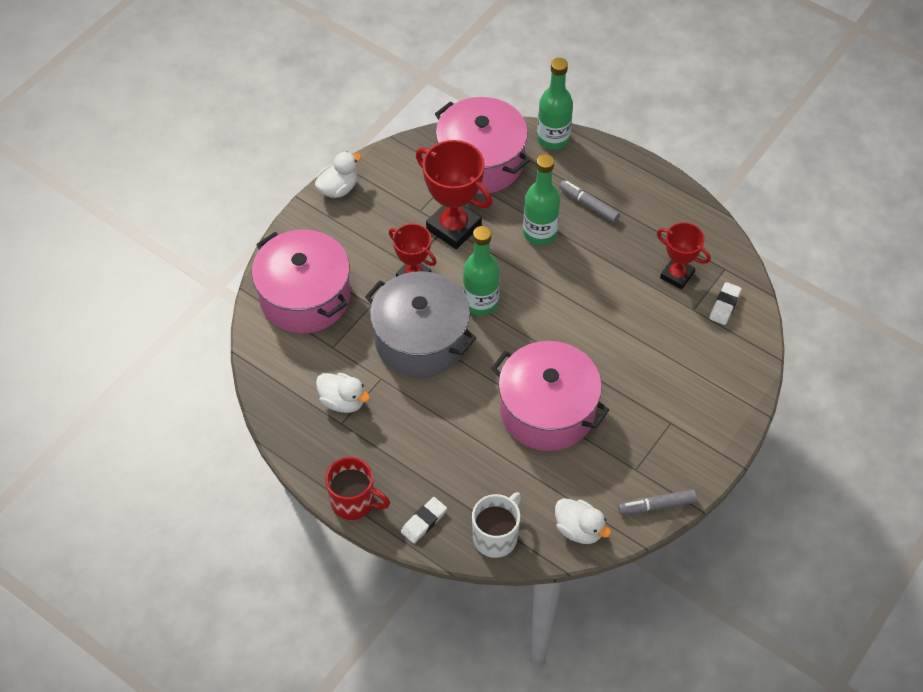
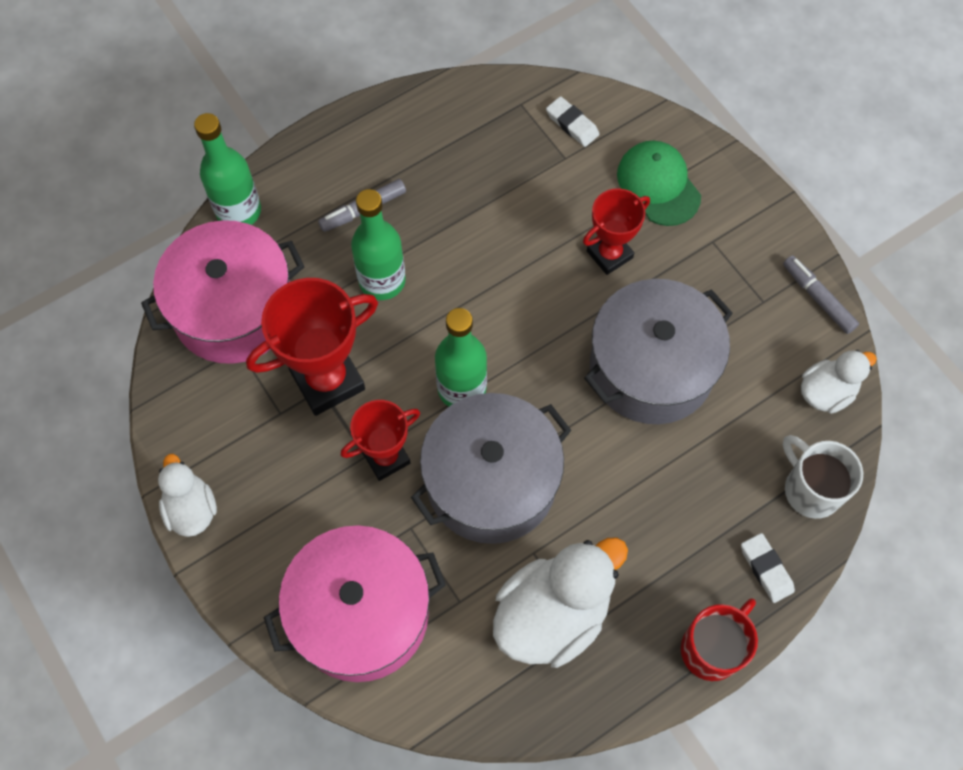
camera: 70 degrees left, 10 degrees up
white duck [316,373,370,413] -> white duck [493,537,628,668], size x1.77
pink pot [491,341,609,451] -> grey pot [584,279,733,424]
grey marker [618,489,697,515] -> grey marker turned 135 degrees clockwise [783,255,859,334]
red trophy [657,222,711,290] -> red trophy moved to [583,188,650,275]
none -> green cap [617,141,701,226]

